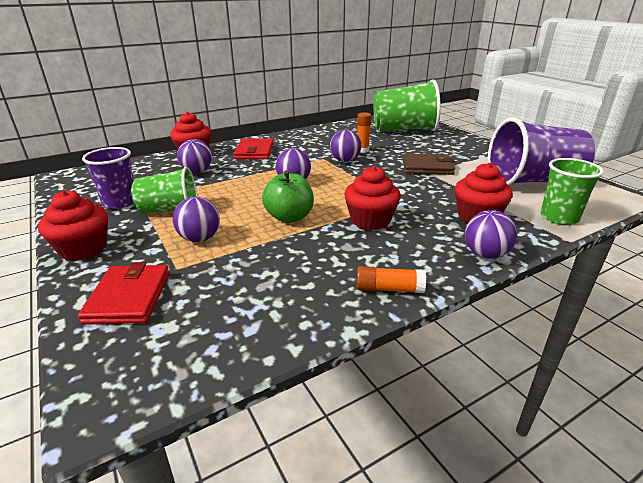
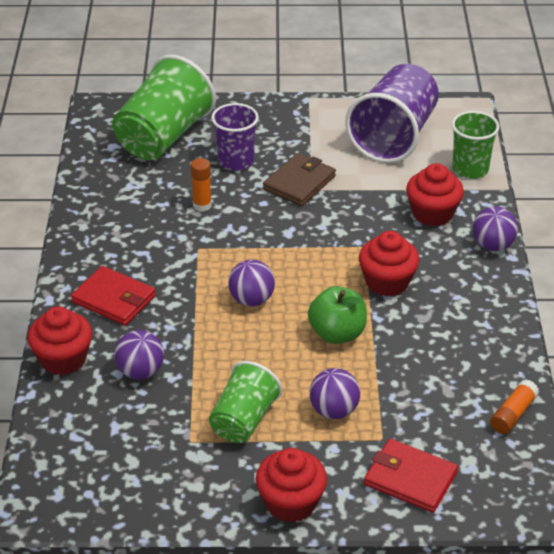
camera: 60 degrees left, 10 degrees up
purple cup [82,147,134,209] -> purple cup moved to [211,103,259,171]
purple ball [330,130,361,162] -> none
orange glue stick [357,266,426,293] -> orange glue stick moved to [490,380,539,434]

